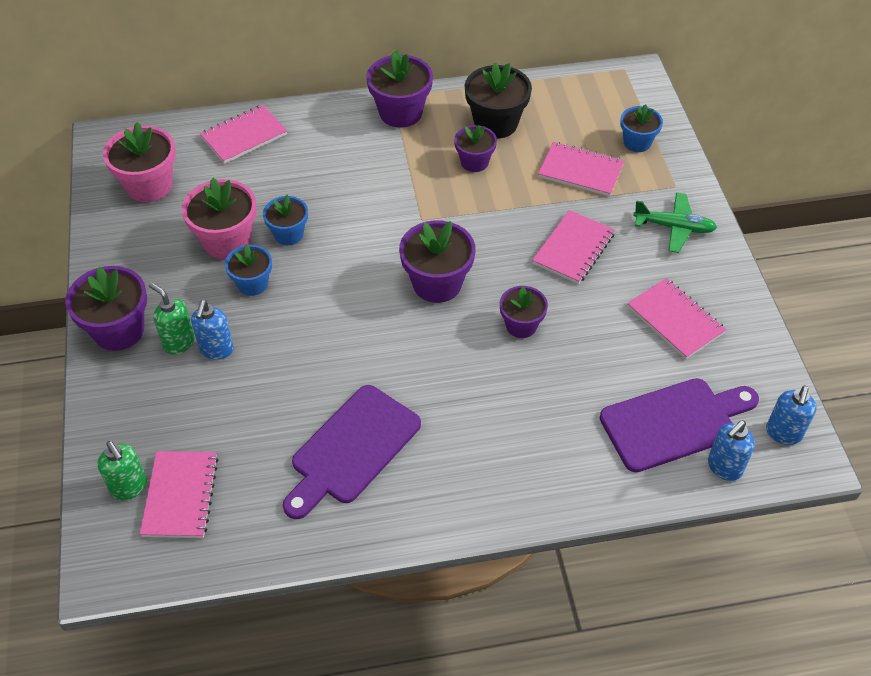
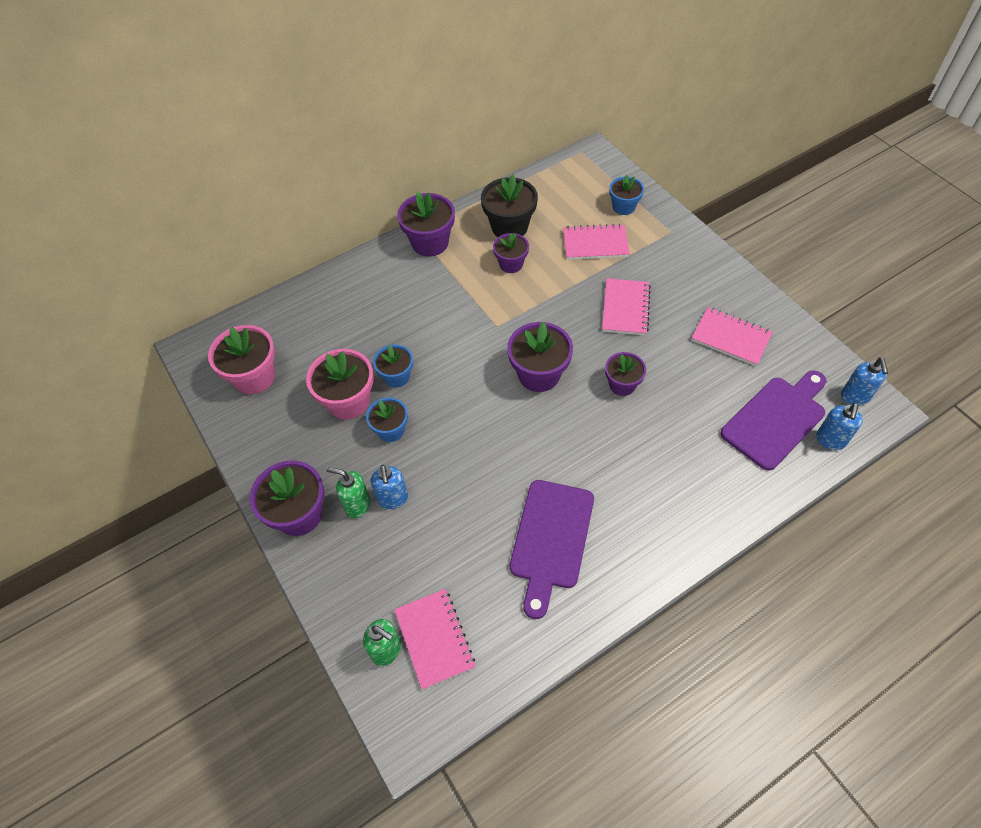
camera: 20 degrees left, 5 degrees up
pink notebook [200,105,287,164] -> none
green plane [633,192,717,253] -> none

